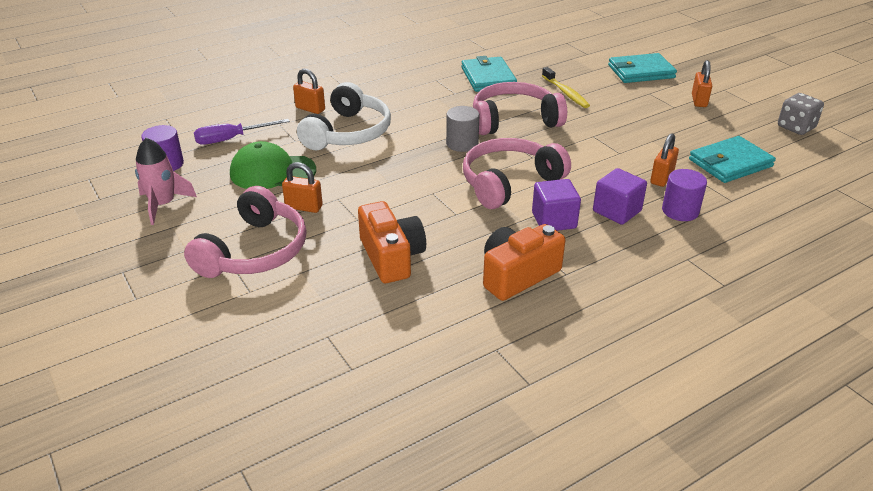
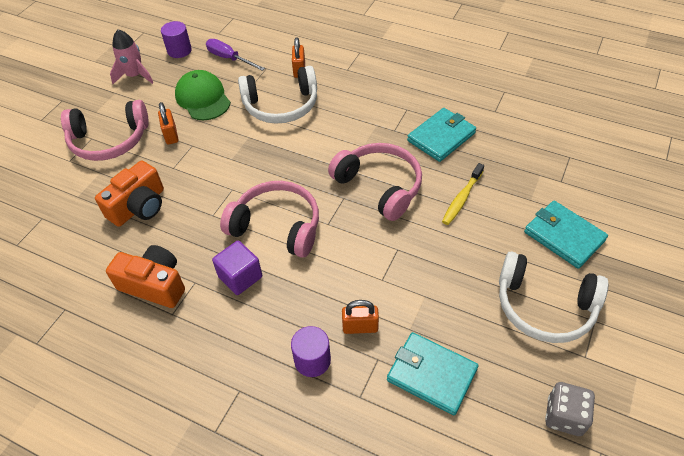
camera: 60 degrees right, 15 degrees up
grey cylinder [446,106,480,152] -> none
purple cube [593,168,647,225] -> none
orange padlock [692,60,712,107] -> white headphones [499,252,609,343]

